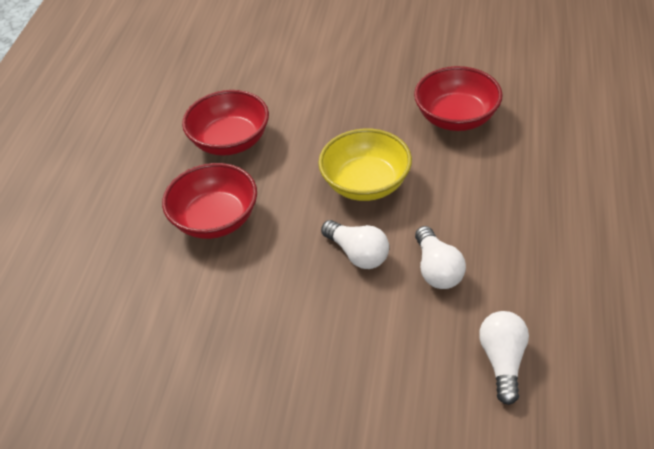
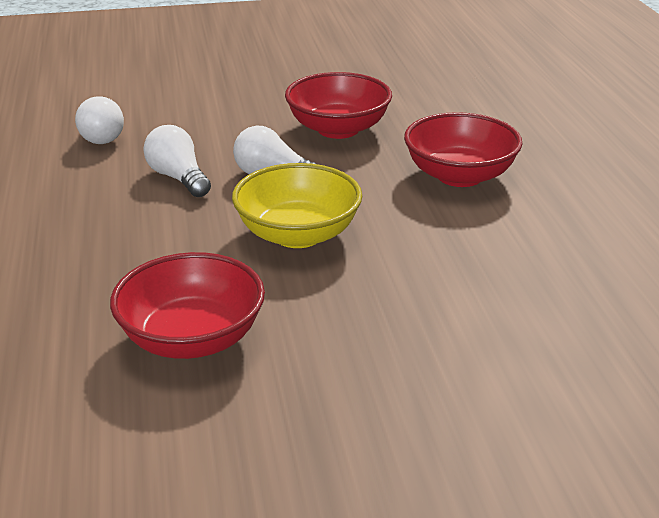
camera: 155 degrees right, 15 degrees down
red bowl [182,90,269,156] -> red bowl moved to [285,72,392,139]

